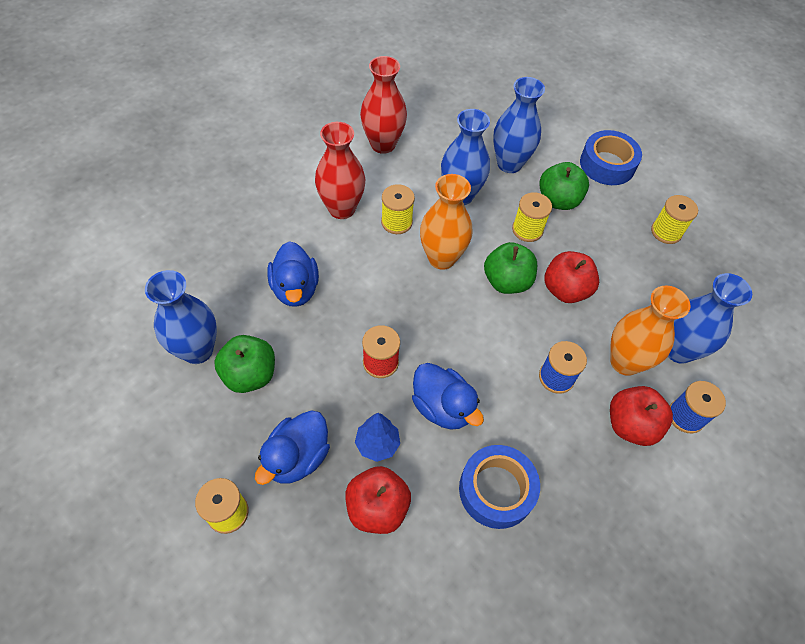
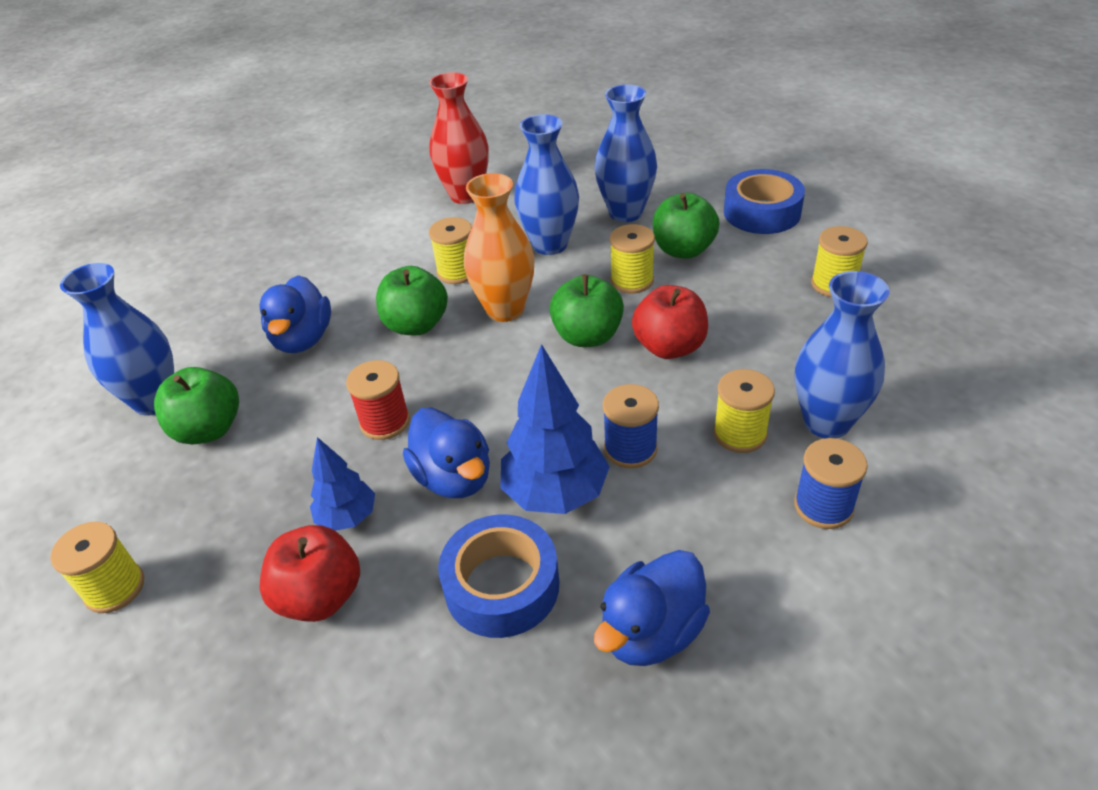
camera: 15 degrees right, 15 degrees down
blue duck [255,411,330,485] -> blue duck moved to [594,550,710,666]
red vase [315,122,365,219] -> none
orange vase [610,286,691,376] -> yellow spool [713,369,775,453]
red apple [610,386,673,446] -> none
none -> green apple [376,266,448,335]
none -> blue tree [500,344,610,514]

